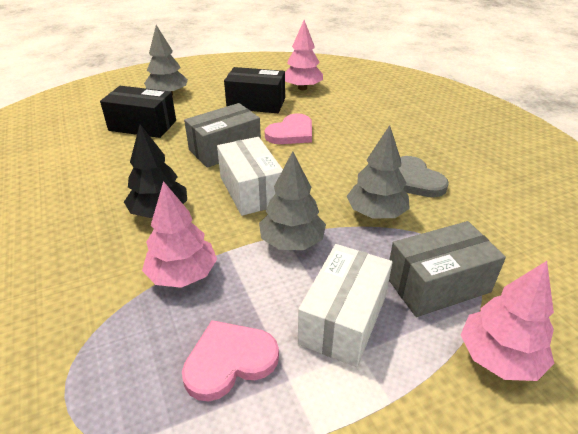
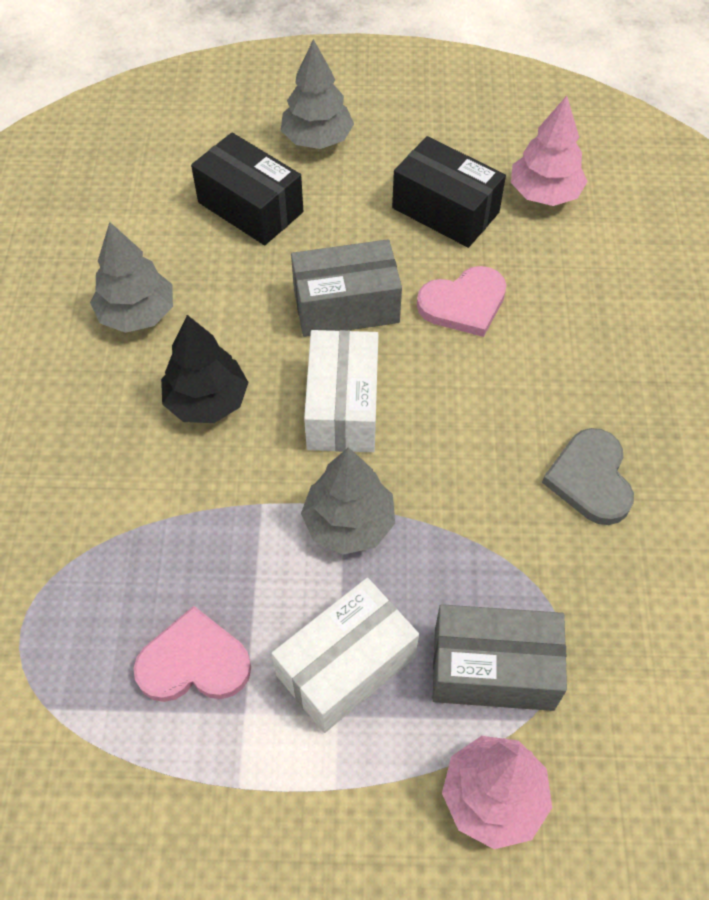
camera: 25 degrees right, 20 degrees up
pink tree [142,181,217,288] -> none
grey tree [347,125,410,219] -> grey tree moved to [90,222,173,333]

